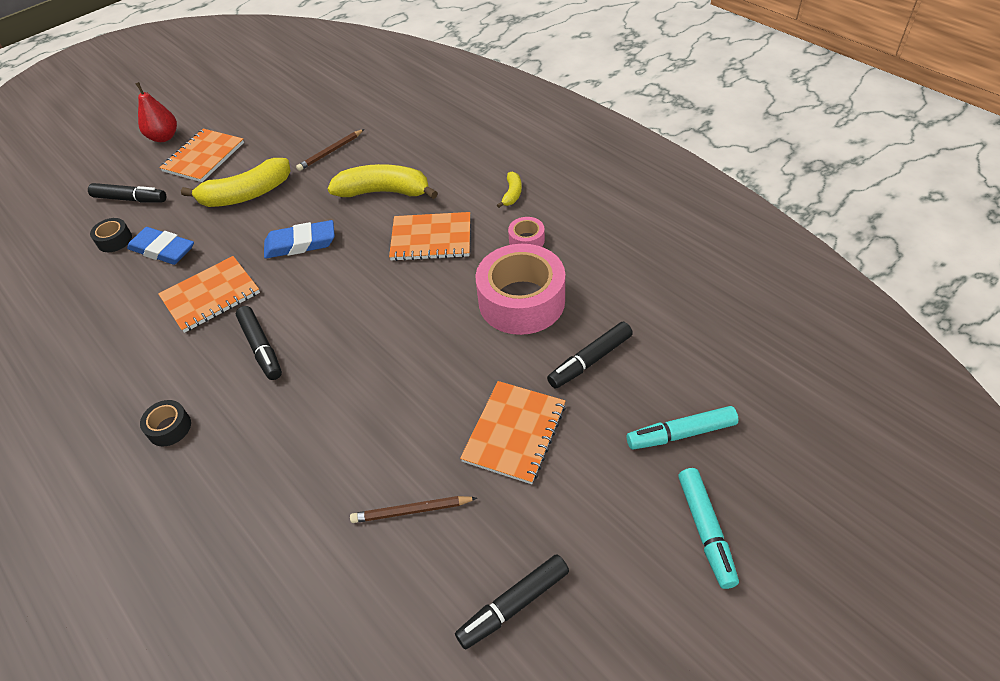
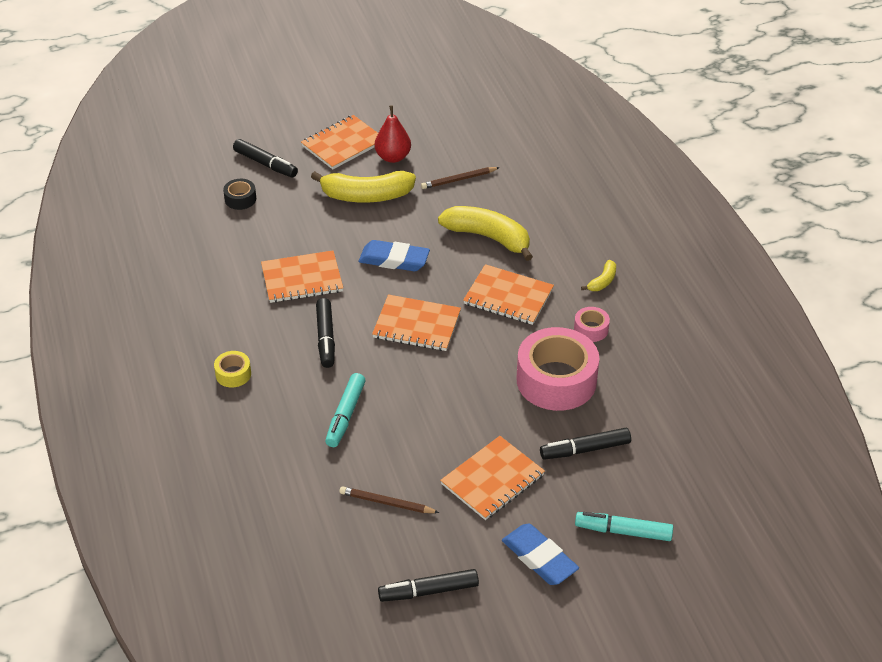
camera: 20 degrees right, 5 degrees down
blue eraser [127,227,194,265] -> blue eraser moved to [502,523,579,585]
red pear [135,82,177,142] -> red pear moved to [375,105,411,163]
black tape [140,400,191,446] -> yellow tape [214,351,251,388]
turquoise marker [678,468,739,589] -> turquoise marker moved to [325,373,366,447]
none -> orange notebook [372,294,461,351]

